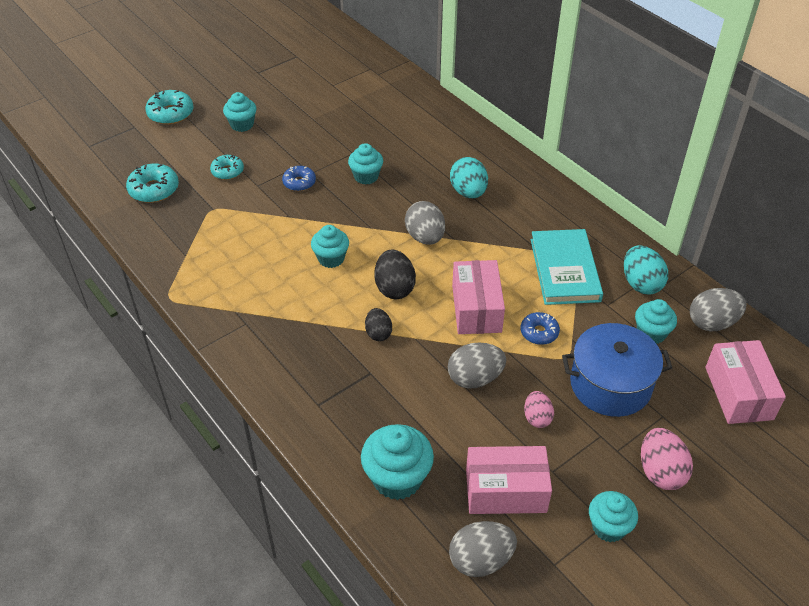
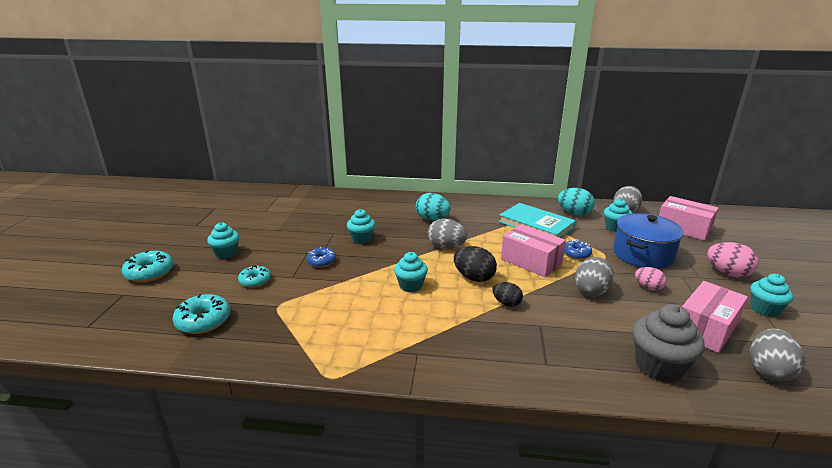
camera: 45 degrees left, 20 degrees down
turquoise cupcake [361,424,434,500] -> grey cupcake [633,304,705,383]

